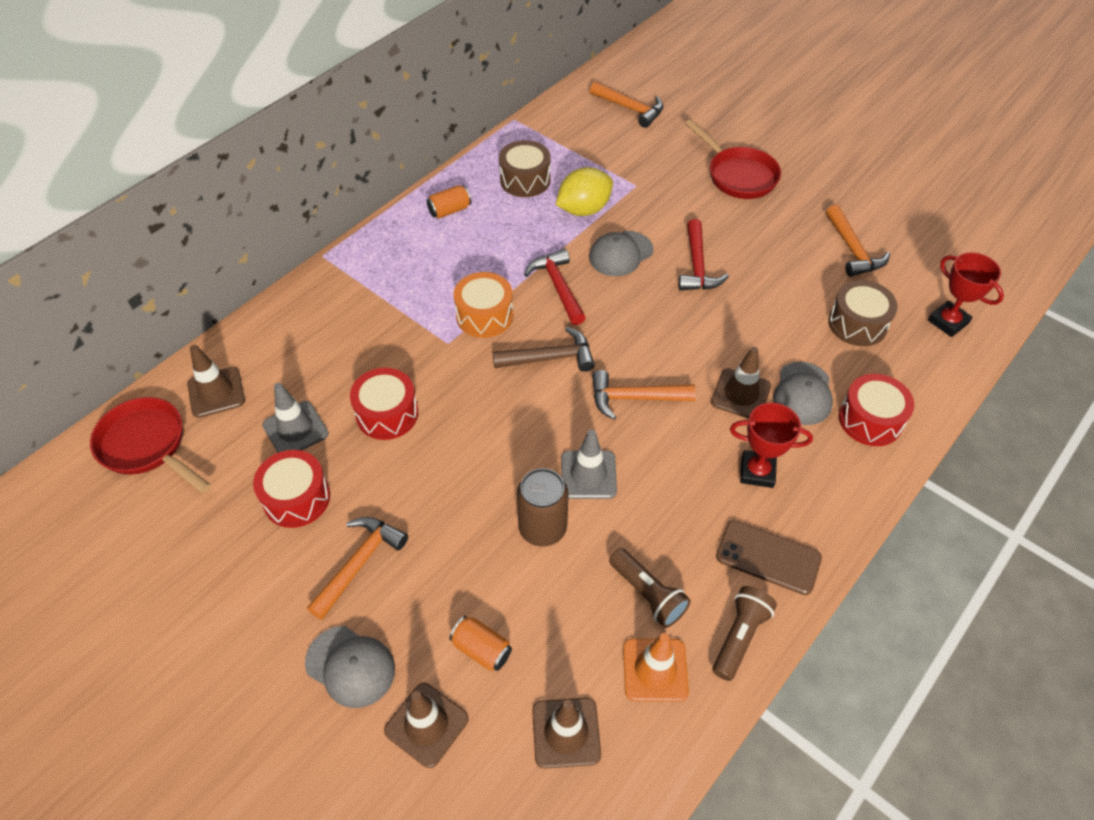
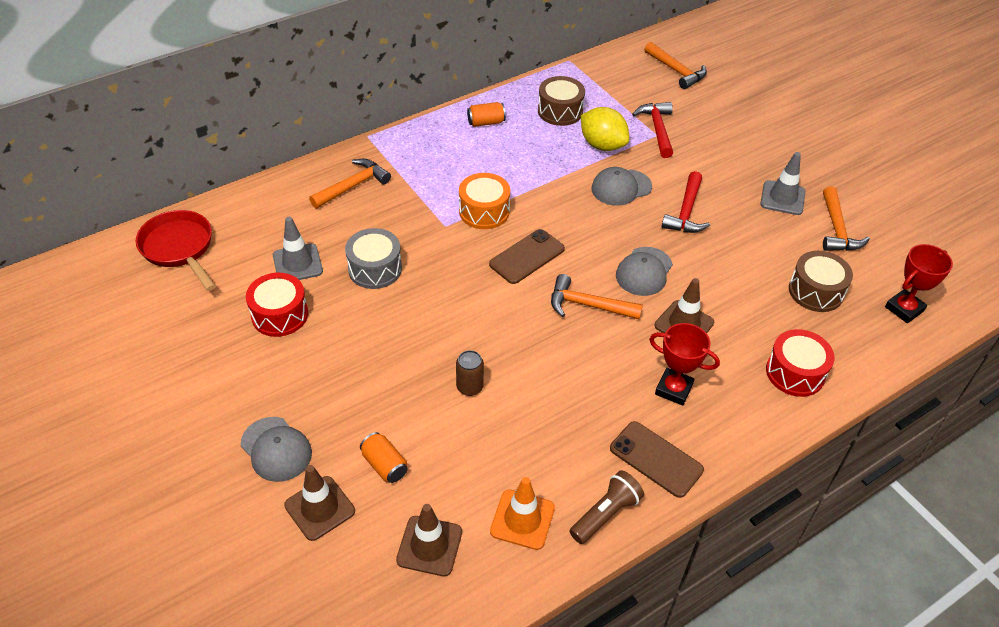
camera: 15 degrees right, 5 degrees down
brown traffic cone [187,345,245,418] -> none
orange hammer [307,517,408,620] -> orange hammer moved to [309,159,391,209]
red drum [350,368,418,440] -> grey drum [345,228,402,289]
brown hammer [493,327,595,372] -> brown phone [489,229,565,284]
brown can [517,468,568,547] -> brown can [456,350,484,396], size x0.64
red hammer [524,249,586,325] -> red hammer moved to [632,102,673,158]
yellow lemon [556,167,613,216] -> yellow lemon turned 60 degrees clockwise [581,107,629,151]
grey traffic cone [561,429,617,499] -> grey traffic cone moved to [760,152,806,215]
brown flashlight [609,548,691,628] -> none
red pan [685,119,781,199] -> none
grey cap [773,362,833,425] -> grey cap moved to [616,247,673,296]
red trophy [928,252,1004,337] -> red trophy turned 75 degrees clockwise [885,244,953,323]

